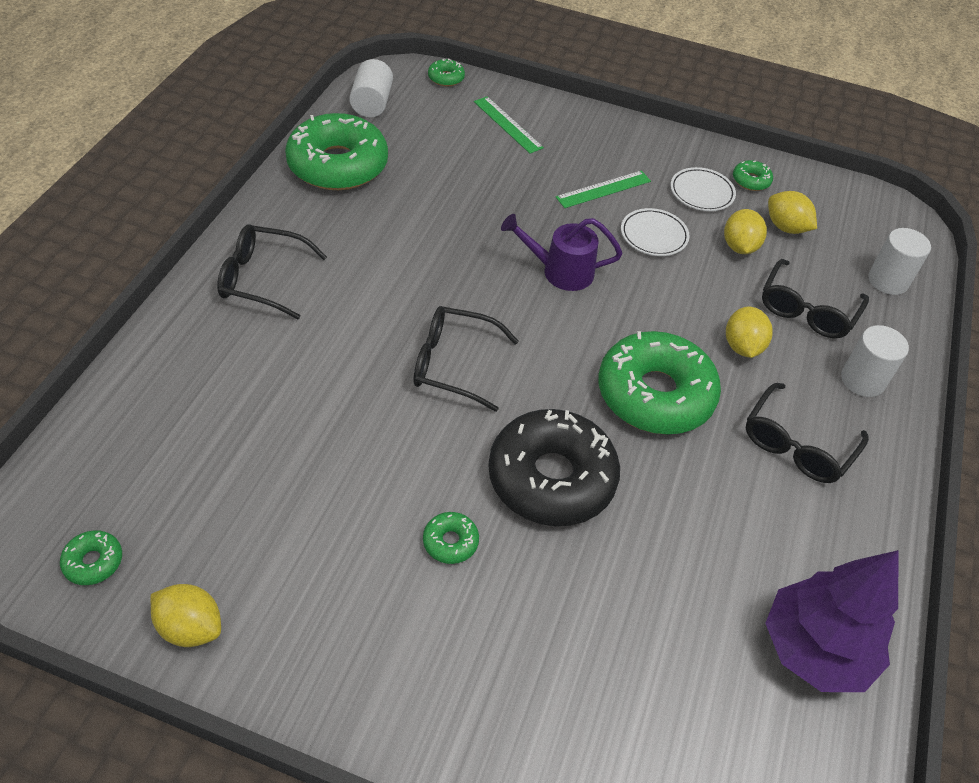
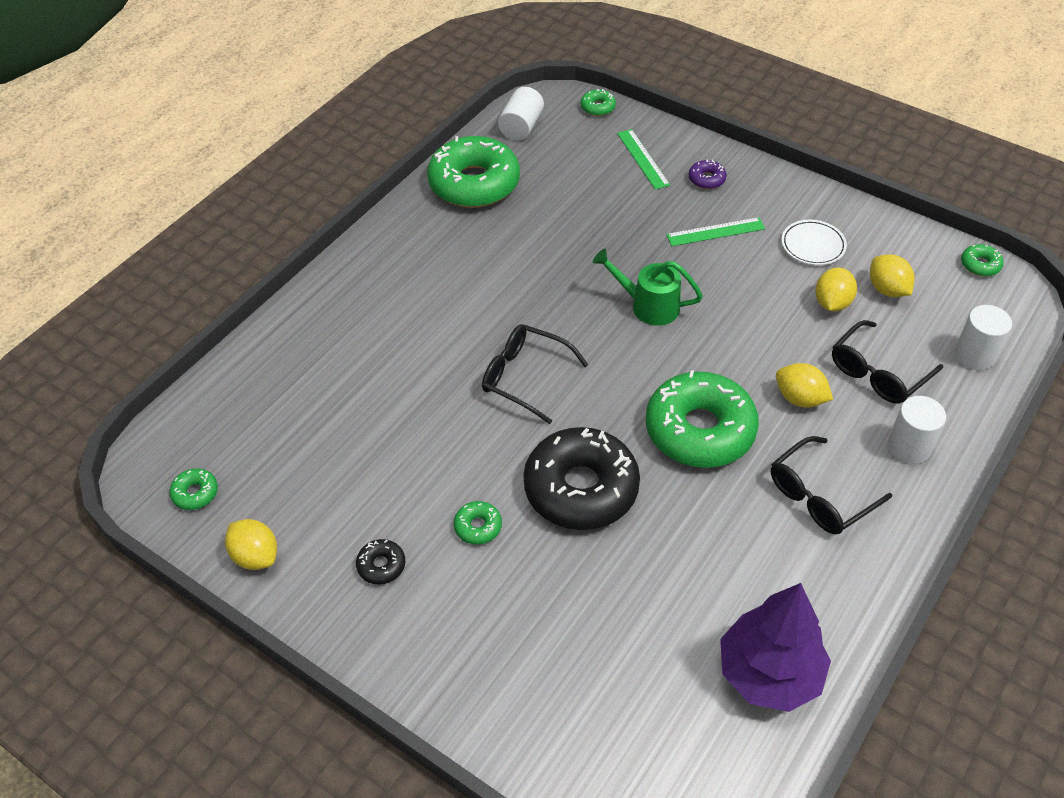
camera: 20 degrees right, 0 degrees up
black glasses [217,224,327,320] -> none
purple watering can [501,214,622,291] -> green watering can [592,249,703,326]
white plate [621,208,690,256] -> none
yellow lemon [726,307,773,358] -> yellow lemon turned 75 degrees counterclockwise [776,363,833,407]
green donut [733,160,773,191] -> green donut moved to [961,244,1004,276]
none -> black donut [356,539,405,585]
none -> purple donut [689,160,727,189]

